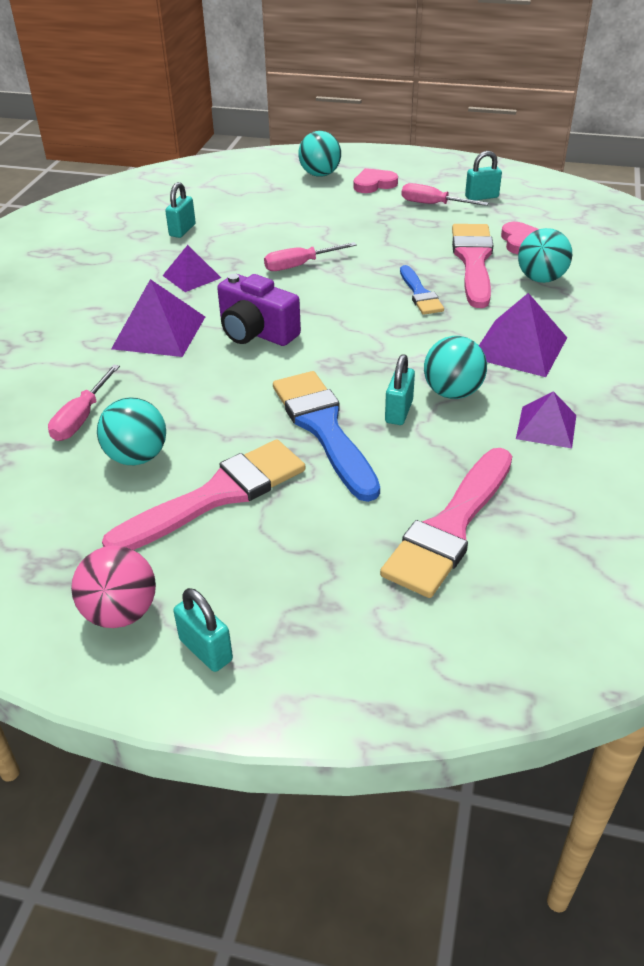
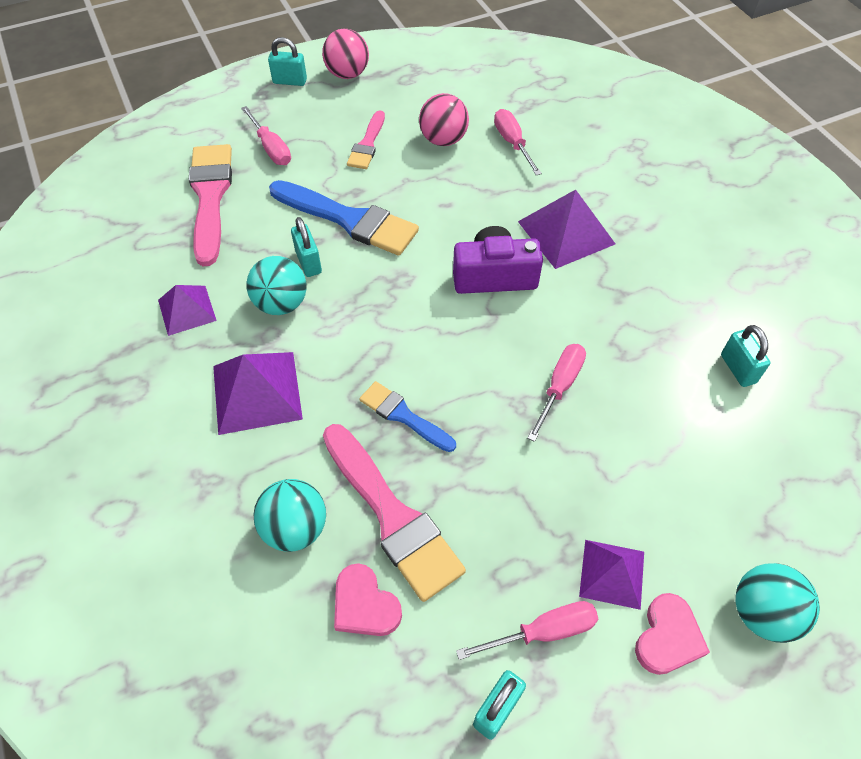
camera: 140 degrees right, 15 degrees up
turquoise ball [97,397,166,465] -> pink ball [419,93,469,146]
pink brush [102,440,306,550] -> pink brush [347,110,385,169], size x0.56
purple pyramid [162,245,221,292] -> purple pyramid moved to [579,540,644,610]
none -> pink screwdriver [241,106,291,165]

